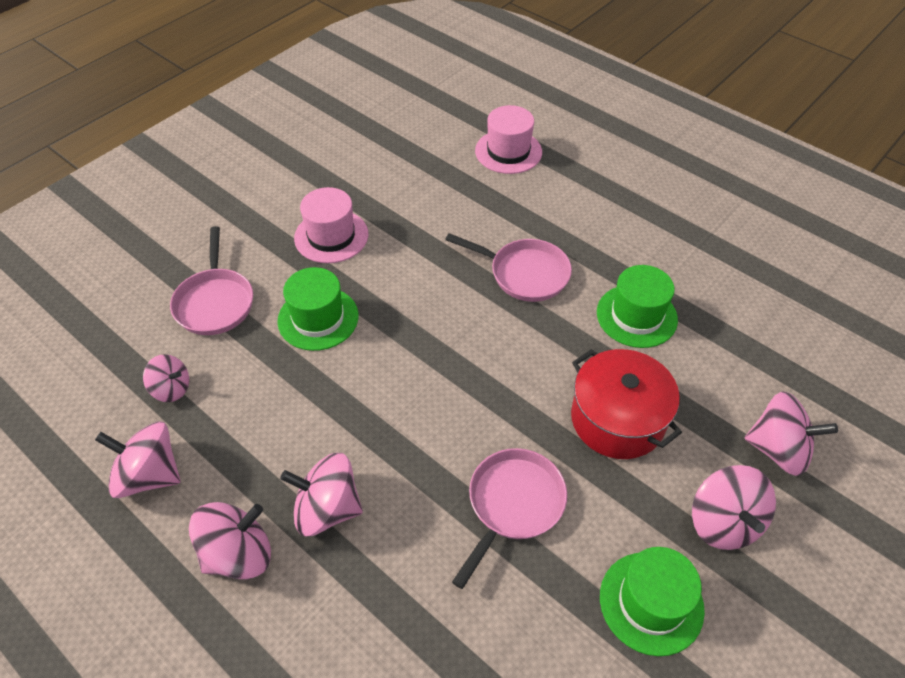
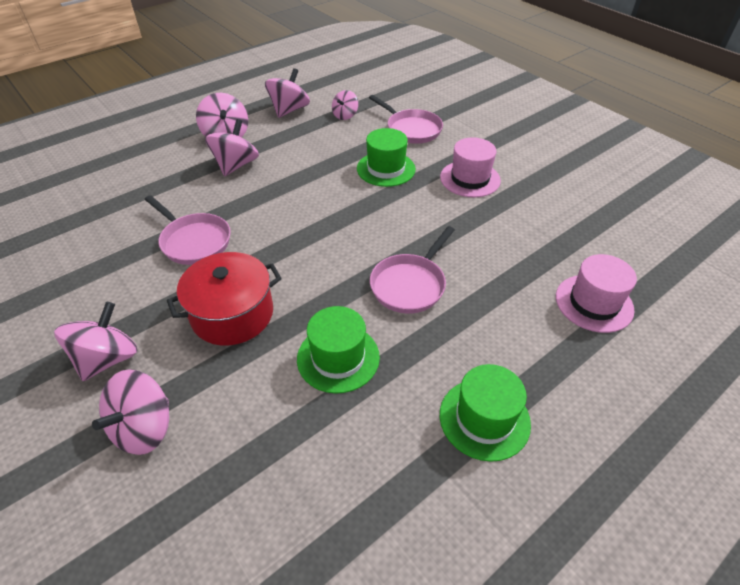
camera: 100 degrees right, 5 degrees down
pink pan [170,226,253,335] -> pink pan turned 135 degrees counterclockwise [369,95,443,144]
green hat [600,547,705,656] -> green hat moved to [440,364,531,462]
pink spinning top [692,465,776,550] -> pink spinning top turned 120 degrees clockwise [54,302,138,381]

